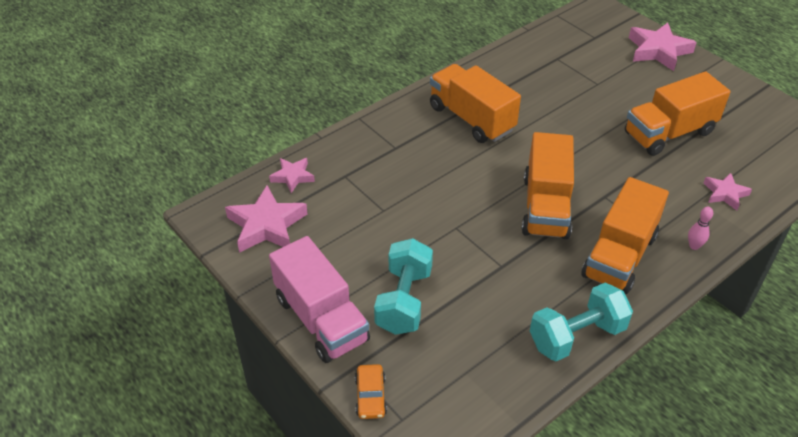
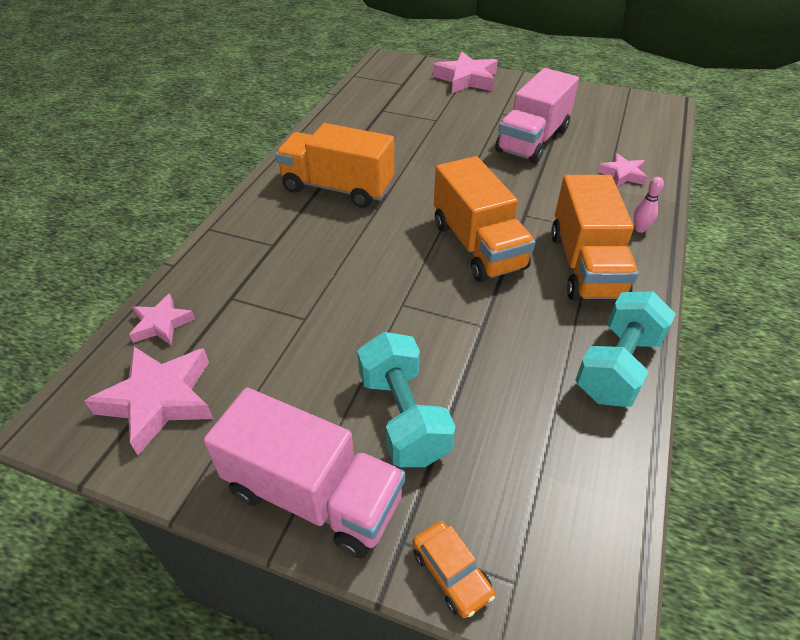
camera: 30 degrees left, 0 degrees up
orange truck [625,71,730,156] -> pink truck [495,68,579,164]

